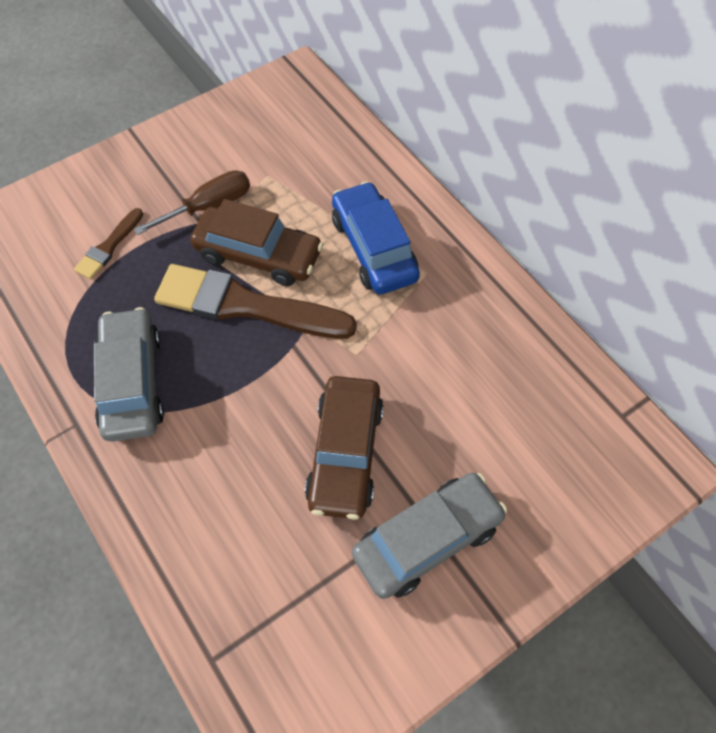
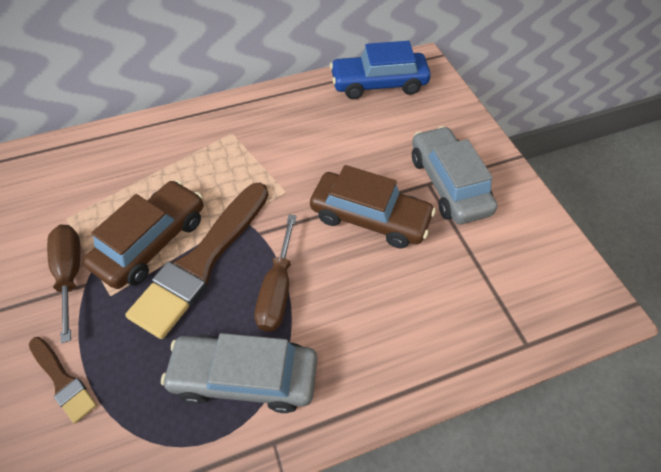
camera: 75 degrees left, 5 degrees down
blue car [332,181,420,294] -> blue car moved to [330,41,431,99]
none -> brown screwdriver [255,215,297,332]

